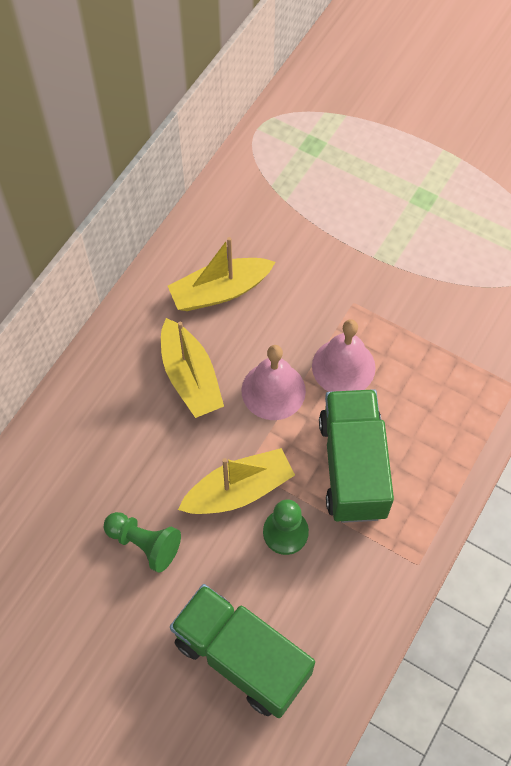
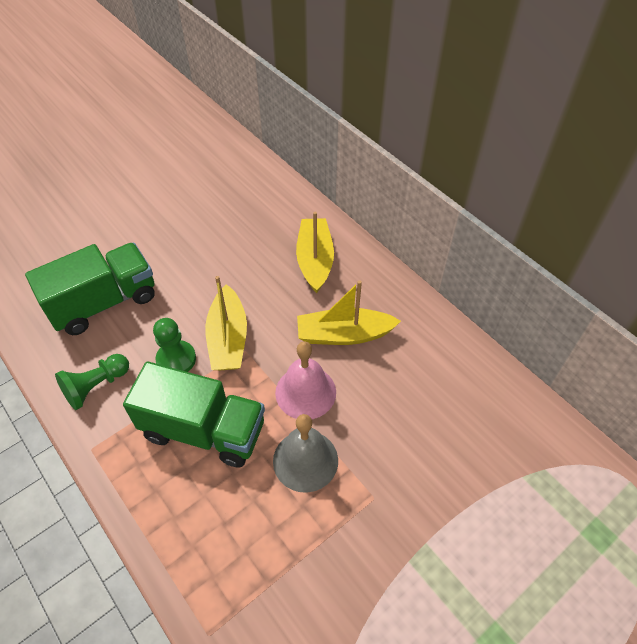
camera: 110 degrees right, 10 degrees down
green pawn [104,512,181,573] -> green pawn moved to [55,354,129,410]
yellow boat [168,237,275,311] -> yellow boat moved to [296,212,334,293]
pink bell [312,320,376,392] -> grey bell [273,414,338,493]

